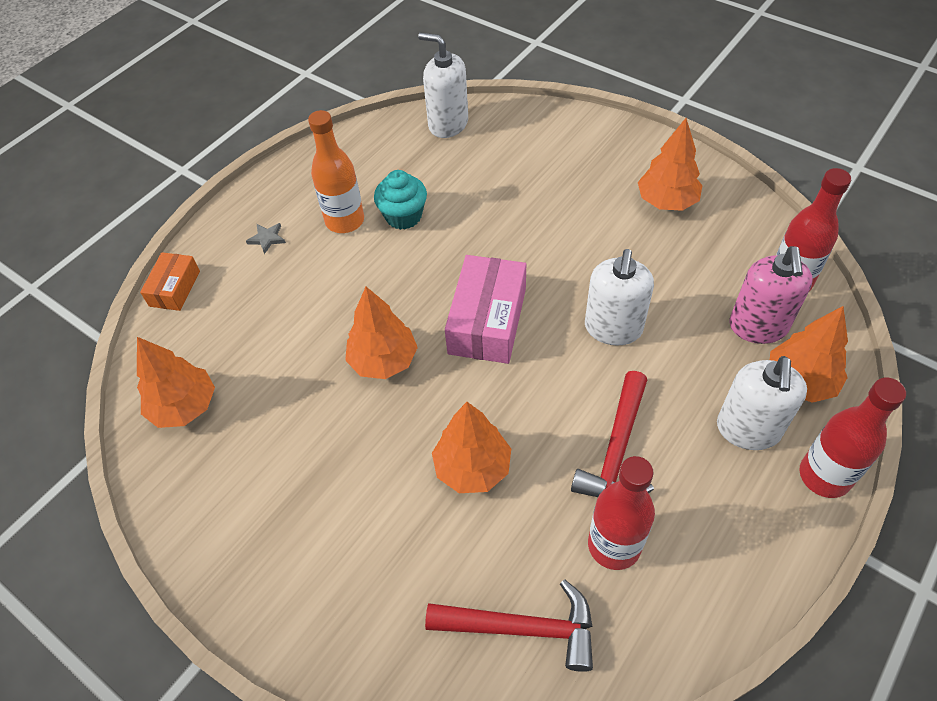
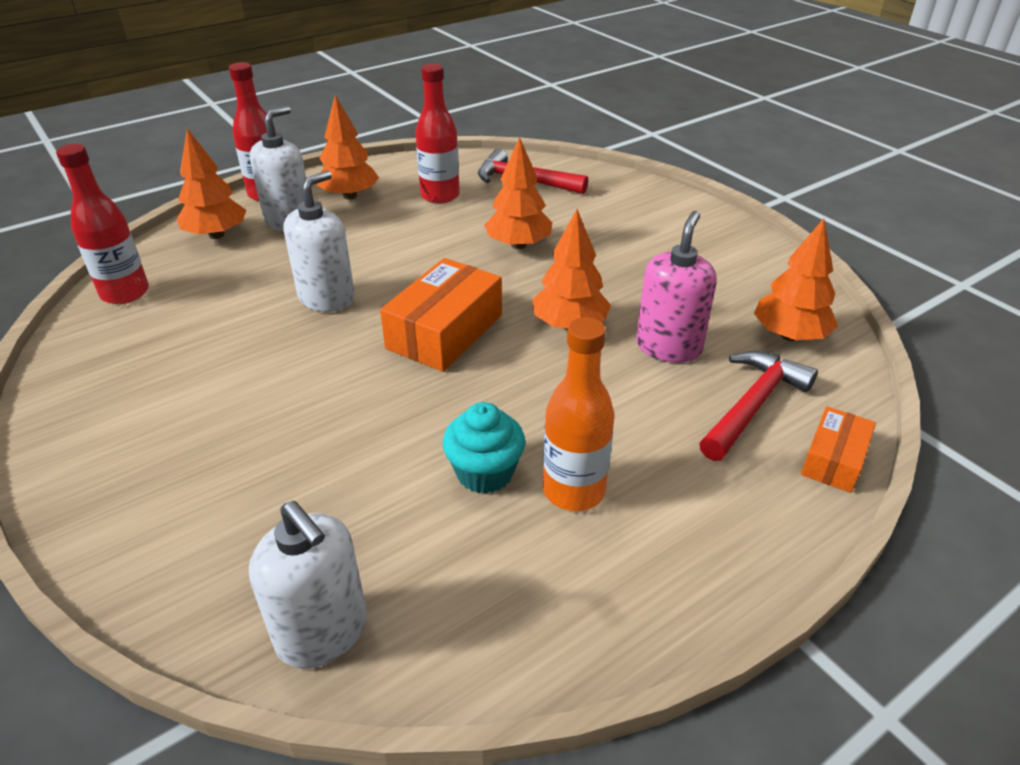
camera: 165 degrees left, 15 degrees down
grey star [246,223,286,254] -> none
pink box [445,255,526,364] -> orange box [380,258,502,372]
red hammer [571,371,654,497] -> red hammer moved to [699,351,818,461]
orange tree [638,118,703,211] -> orange tree moved to [316,95,379,200]
pink soap dispenser [729,246,813,344] -> pink soap dispenser moved to [636,211,717,363]

